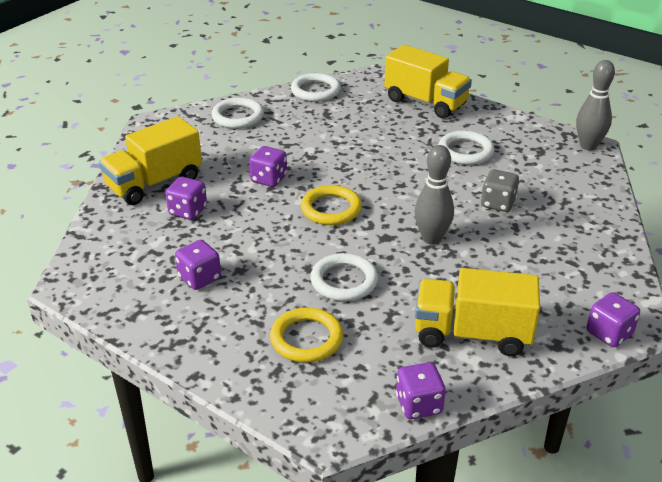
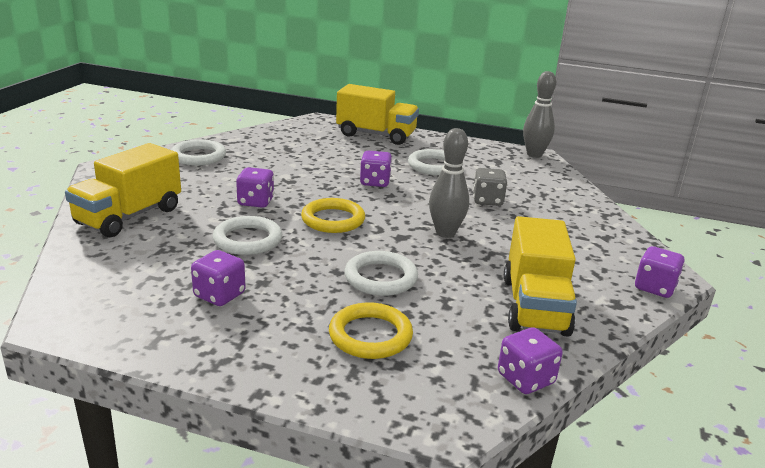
camera: 20 degrees left, 10 degrees down
purple dice [165,177,207,220] -> purple dice moved to [360,151,392,187]
white ring [291,73,341,102] -> white ring moved to [213,216,282,255]
yellow truck [415,268,540,356] -> yellow truck turned 75 degrees counterclockwise [504,216,577,337]

